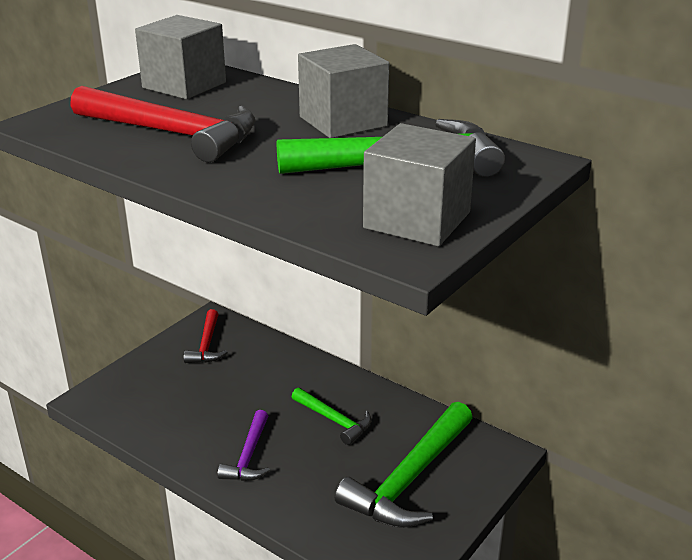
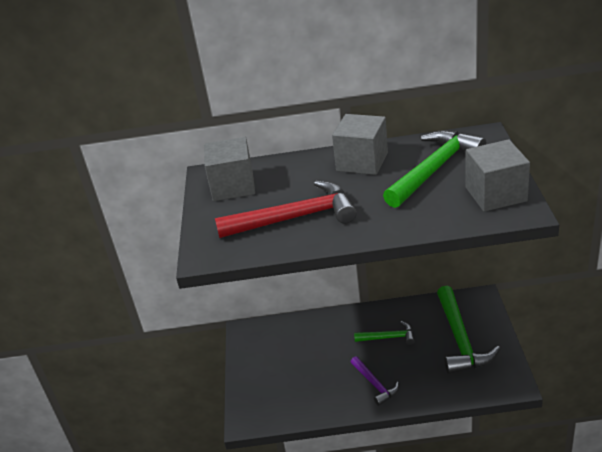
camera: 35 degrees left, 5 degrees up
red hammer [184,309,227,363] -> none

